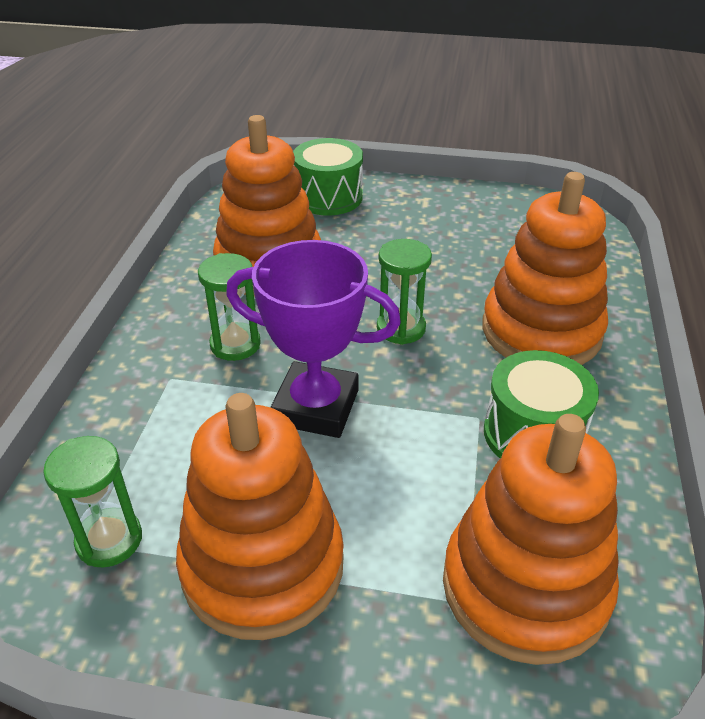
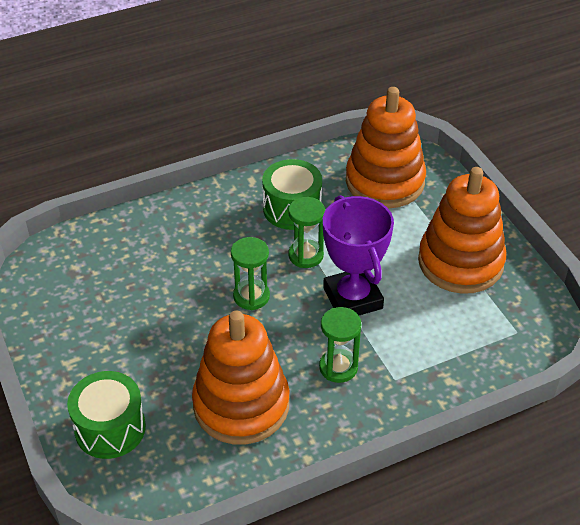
camera: 125 degrees left, 5 degrees up
green hourglass [43,436,142,568] -> green hourglass moved to [288,197,325,268]
orange stacking toy [482,172,608,365] -> none

